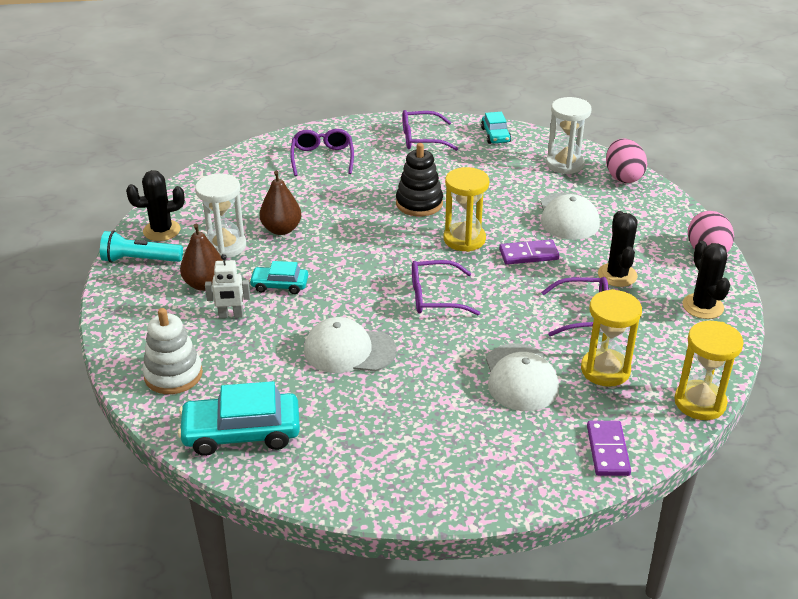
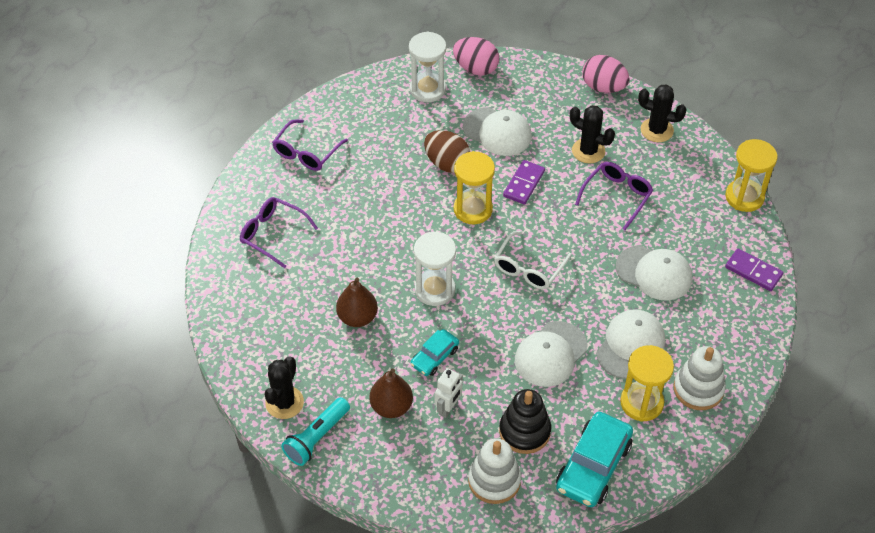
camera: 55 degrees left, 15 degrees up
white hourglass [195,173,246,258] -> white hourglass moved to [414,231,456,306]
black stacking toy [396,143,443,216] -> black stacking toy moved to [499,389,551,454]
purple glasses [412,260,480,315] -> white glasses [494,231,572,289]
turquoise car [481,112,511,144] -> none
yellow hourglass [581,289,642,387] -> yellow hourglass moved to [620,345,674,422]
none -> brown egg [424,130,470,173]
none -> white cap [596,309,665,379]
none -> white stacking toy [673,346,726,410]

